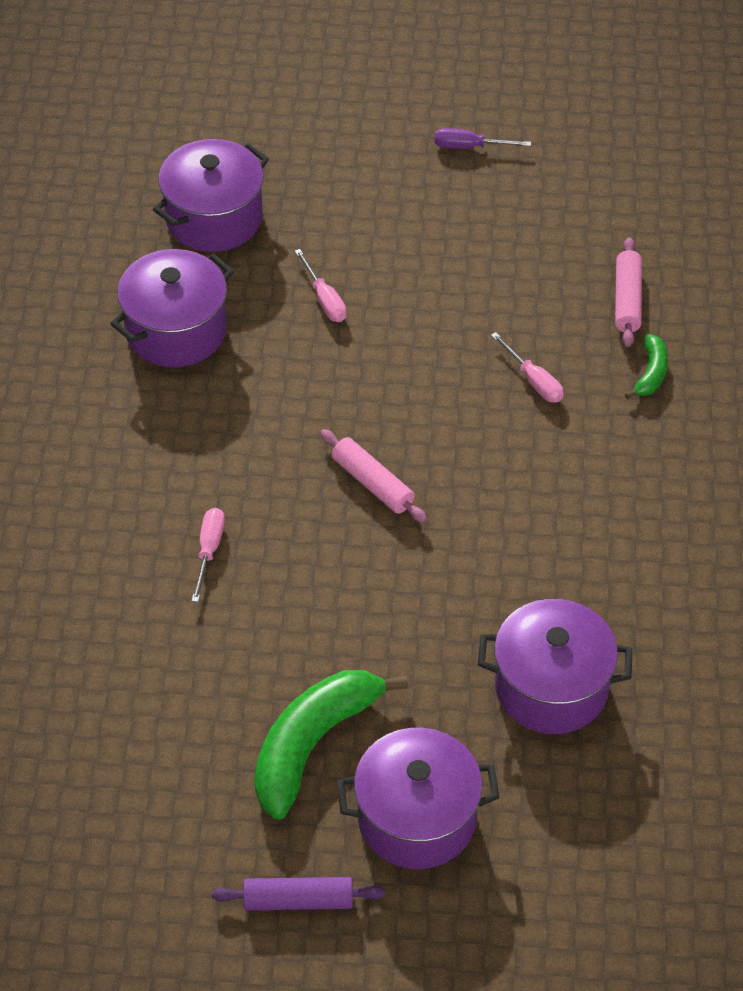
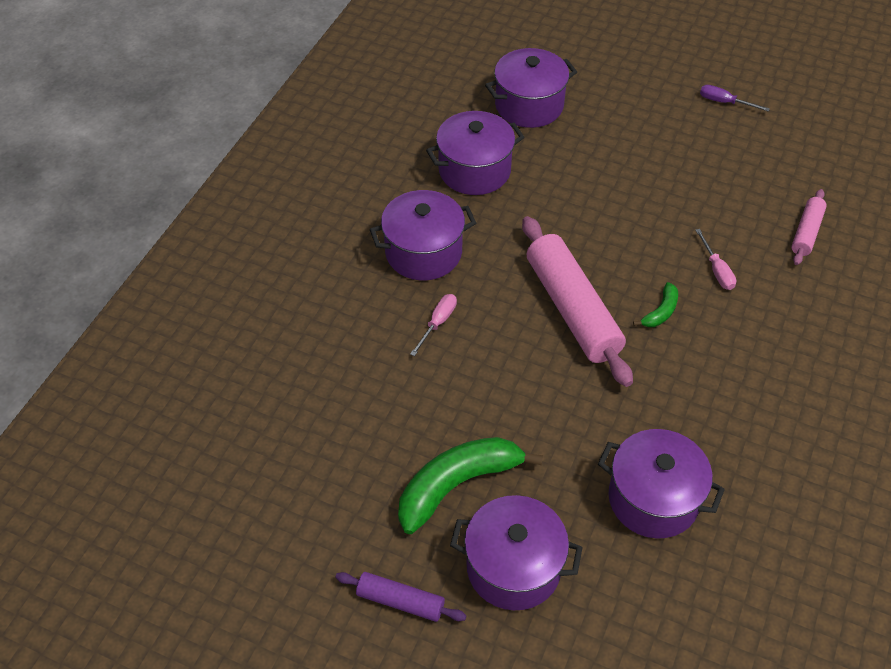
camera: 20 degrees right, 0 degrees up
pink screwdriver [295,249,347,322] -> none
pink rolling pin [320,429,427,523] -> pink rolling pin [522,216,633,387], size x1.98
green banana [625,334,668,399] -> green banana moved to [633,282,678,327]
none -> purple pot [370,190,476,280]

